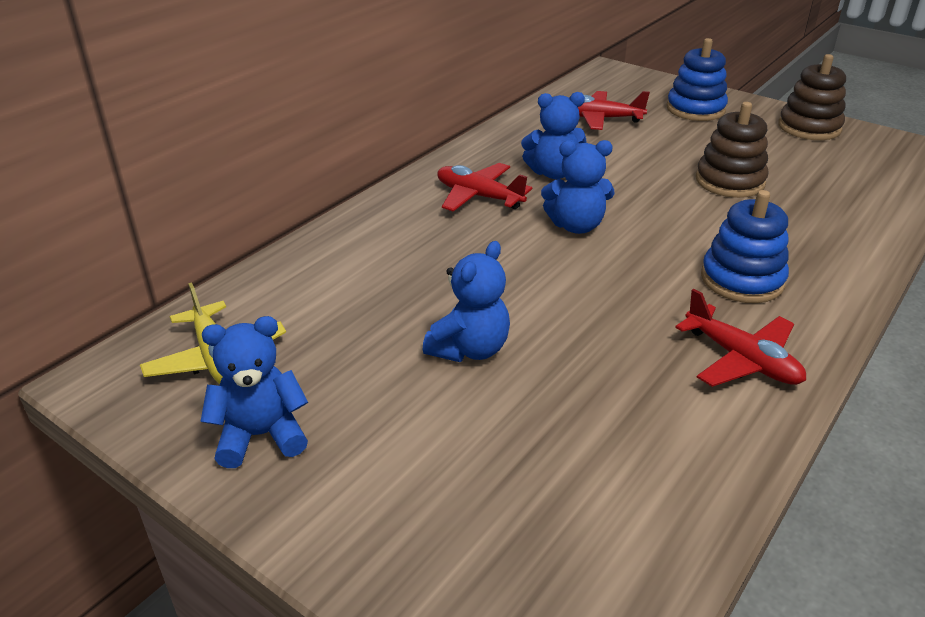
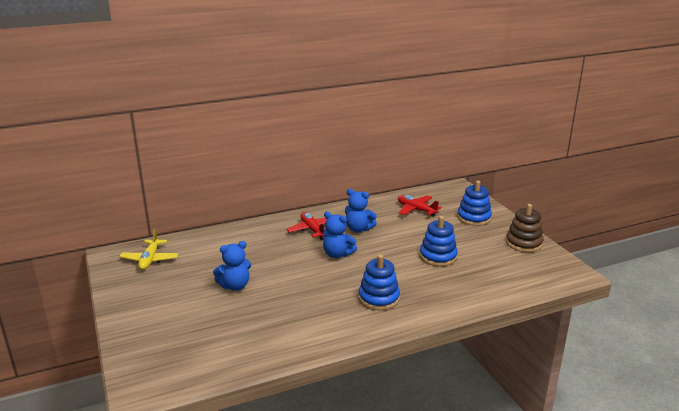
camera: 30 degrees right, 10 degrees down
blue teddy bear [200,316,308,468] -> none
red plane [675,289,806,387] -> none
brown stacking toy [696,102,768,198] -> blue stacking toy [420,216,458,266]

